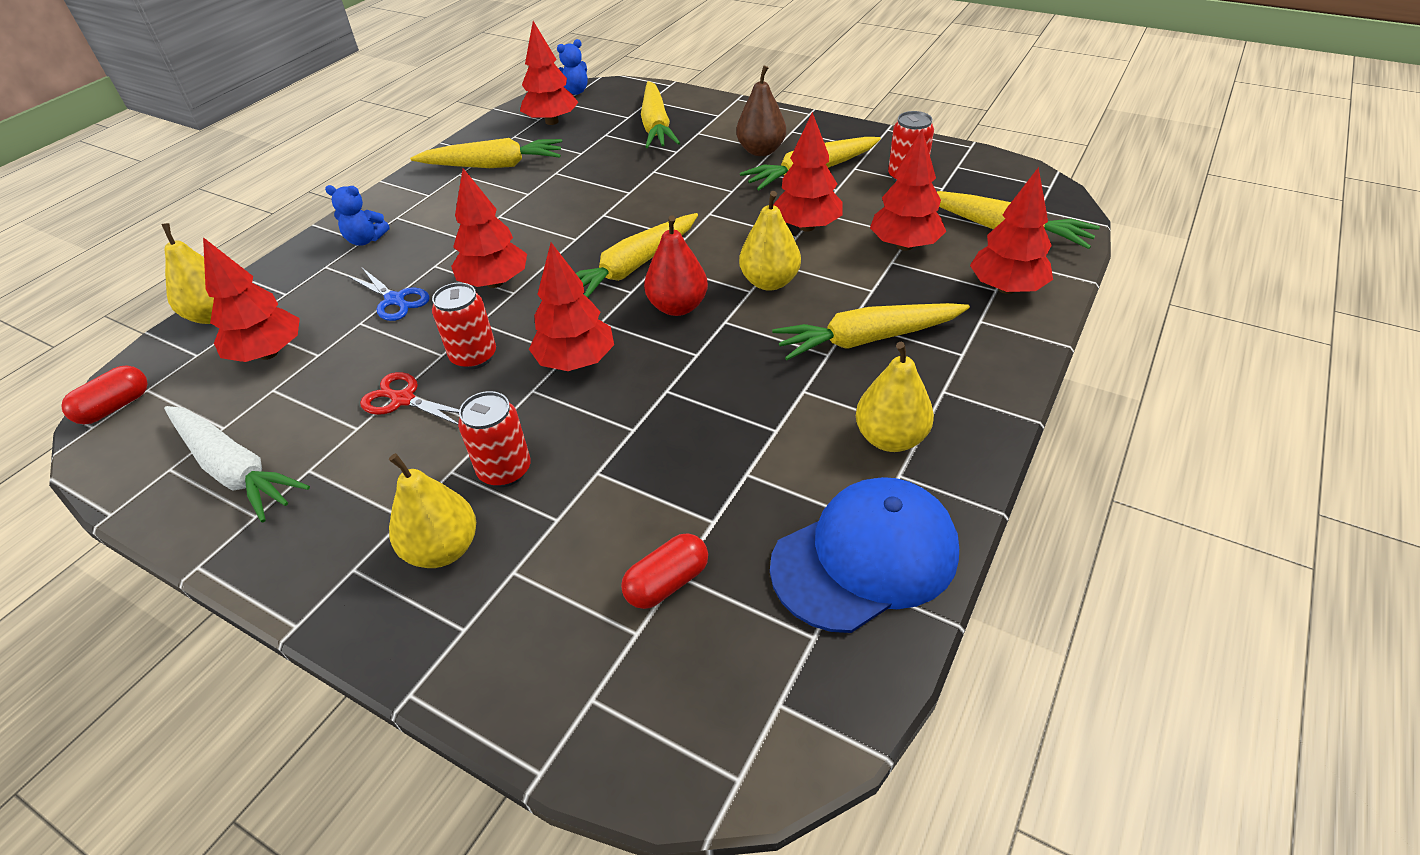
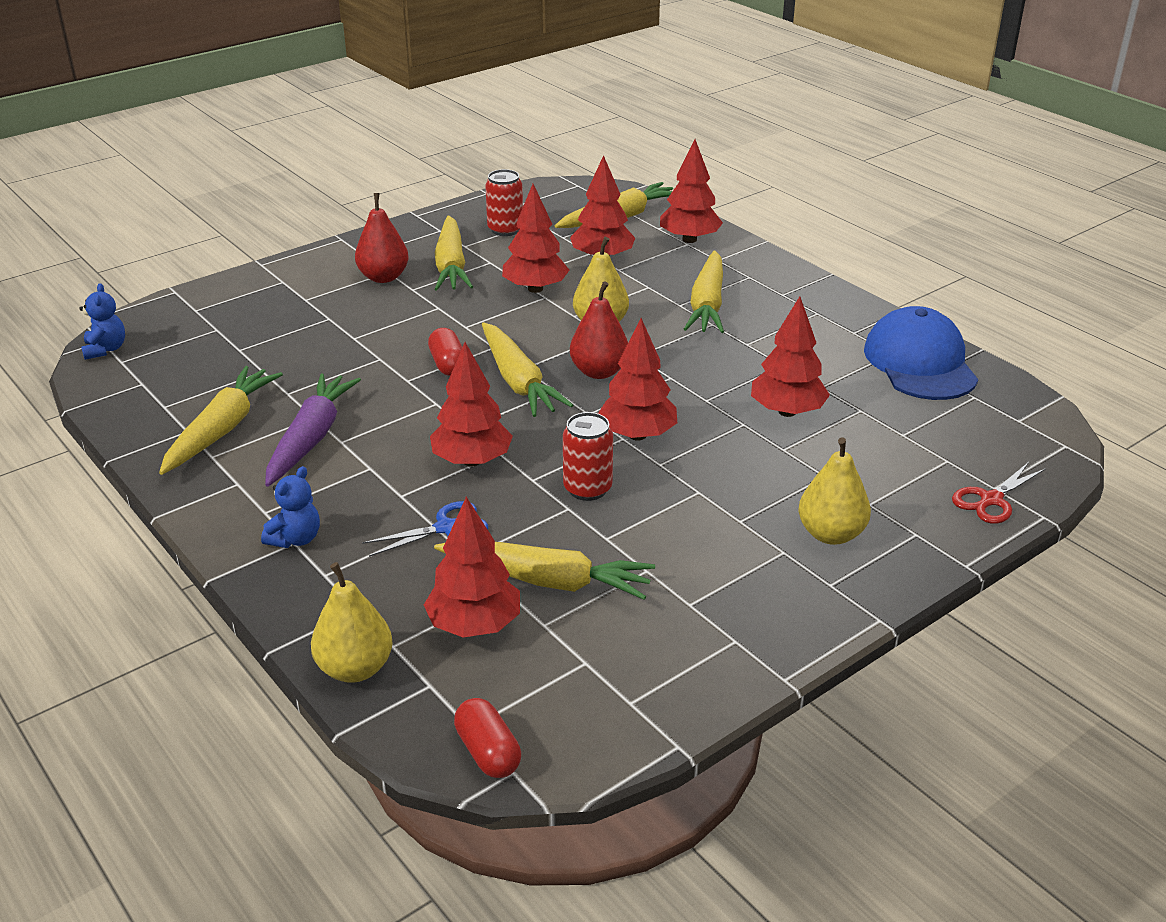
camera: 70 degrees left, 10 degrees down
white carrot [164,406,310,523] -> none
red scissors [360,372,459,425] -> red scissors moved to [952,462,1046,524]
red can [458,391,531,487] -> none
red tree [520,21,579,125] -> red tree moved to [751,296,830,417]
red capsule [621,534,708,609] -> red capsule moved to [428,328,462,376]
yellow carrot [641,81,680,148] -> yellow carrot moved to [434,542,655,600]
brown pear [736,65,786,156] -> red pear [355,193,409,283]
yellow pear [856,341,934,452] -> none
none -> purple carrot [265,373,361,487]

